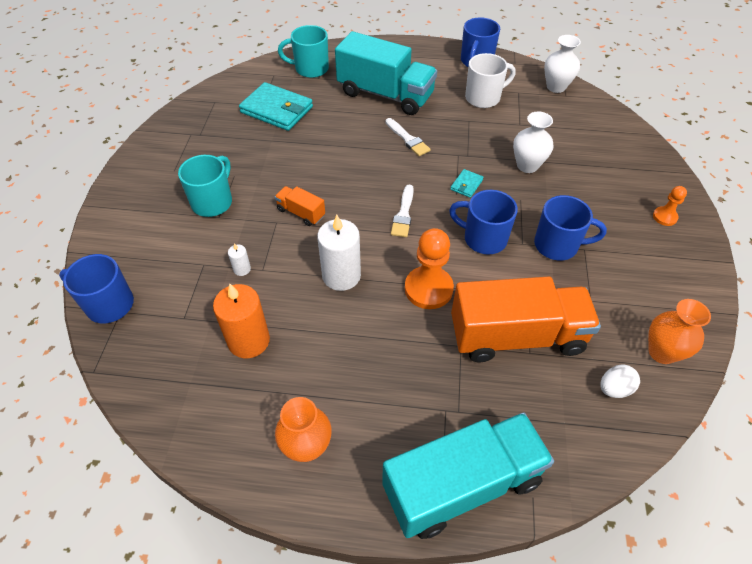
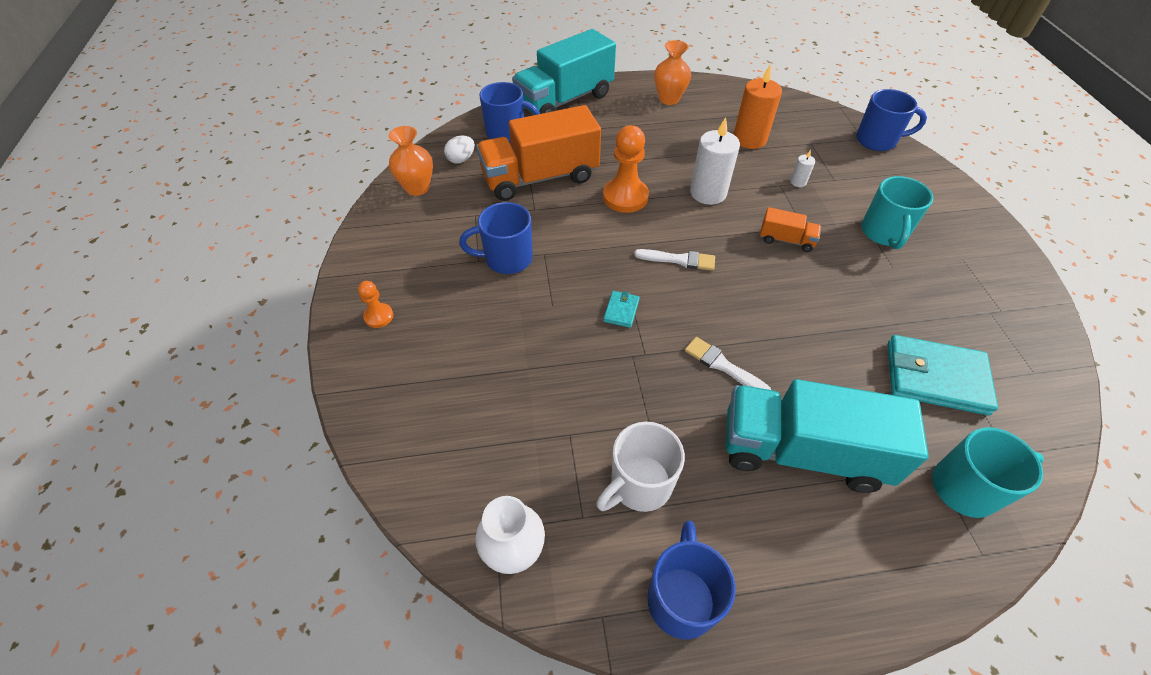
camera: 165 degrees right, 0 degrees up
white brush [391,185,414,237] -> white brush turned 105 degrees clockwise [634,249,715,271]
blue mug [449,190,518,255] -> blue mug moved to [479,82,540,143]
white vase [513,112,554,173] -> none

